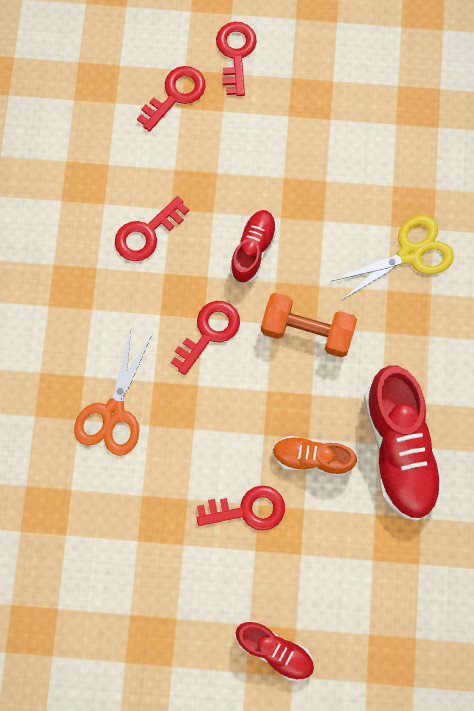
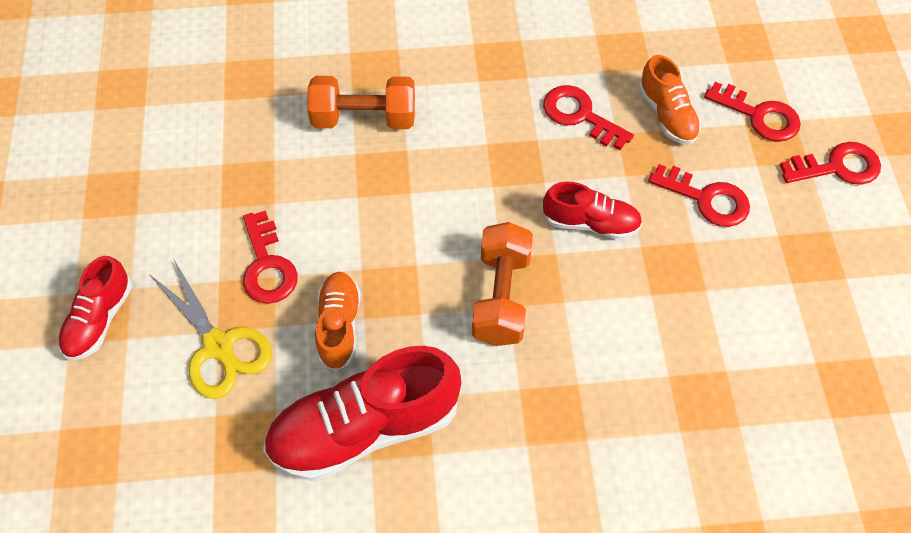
camera: 80 degrees right, 15 degrees down
orange scissors [74,330,152,456] -> orange dumbbell [307,76,415,129]
red key [171,301,240,375] -> red key moved to [648,164,750,227]
yellow scissors [330,215,454,301] -> yellow scissors moved to [149,258,272,399]
none -> orange shoe [639,55,701,145]

